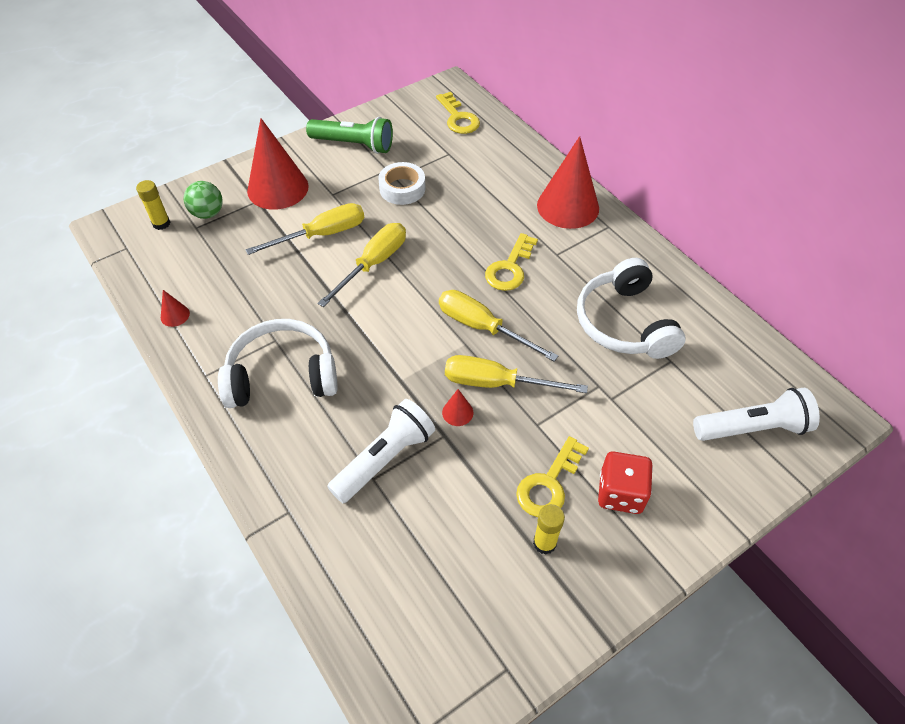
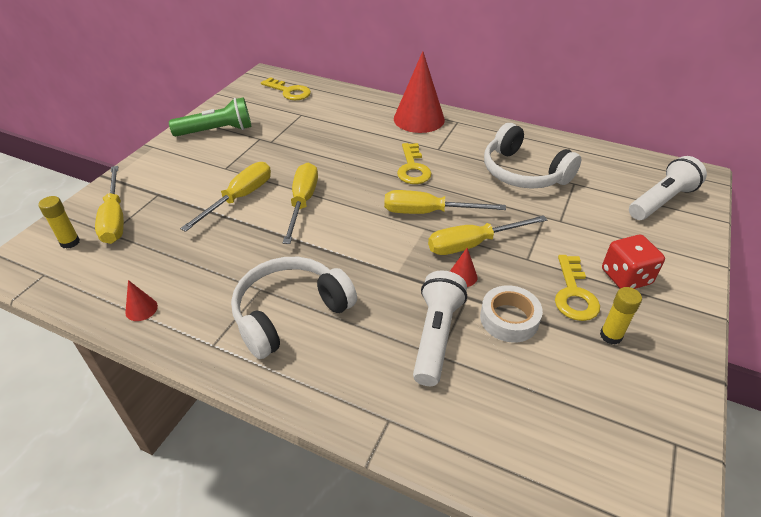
camera: 30 degrees left, 10 degrees down
green ball [184,181,223,219] -> yellow screwdriver [95,166,124,244]
red cone [247,118,309,210] -> none
white tape [378,162,426,205] -> white tape moved to [480,285,543,343]

